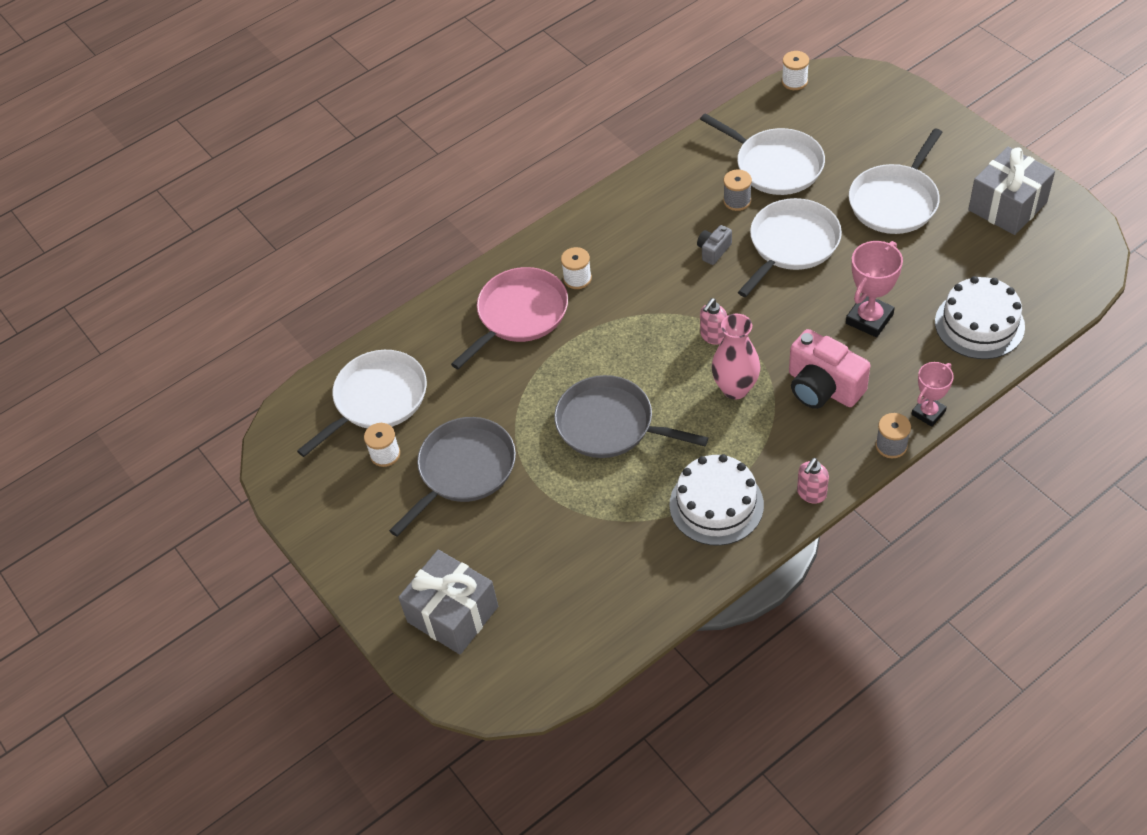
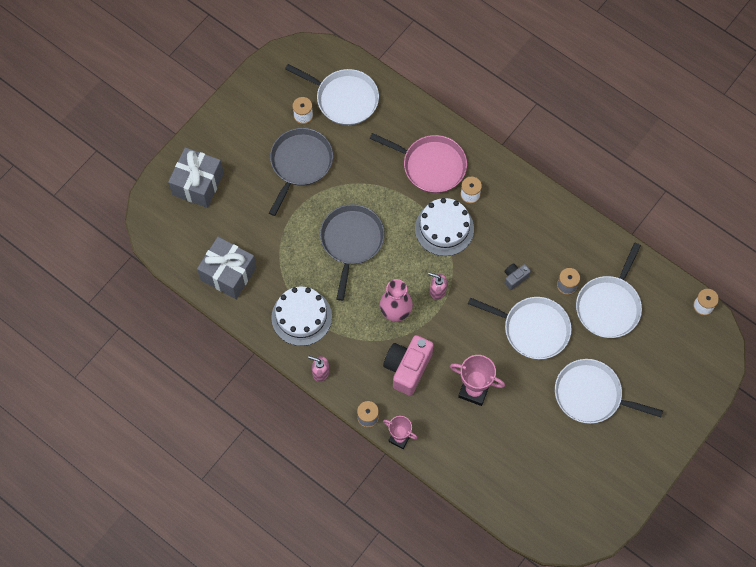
camera: 70 degrees right, 15 degrees up
grey pan [389,417,516,536] -> grey pan turned 90 degrees counterclockwise [269,128,333,216]
grey camera [697,225,732,265] -> grey camera turned 60 degrees counterclockwise [504,263,531,290]
white cake [935,276,1025,359] -> white cake moved to [415,198,474,256]
grey gift [968,147,1055,235] -> grey gift moved to [197,237,256,299]

